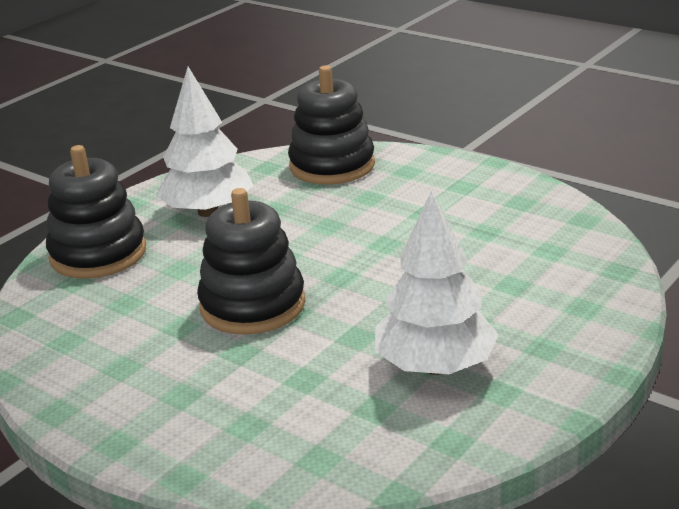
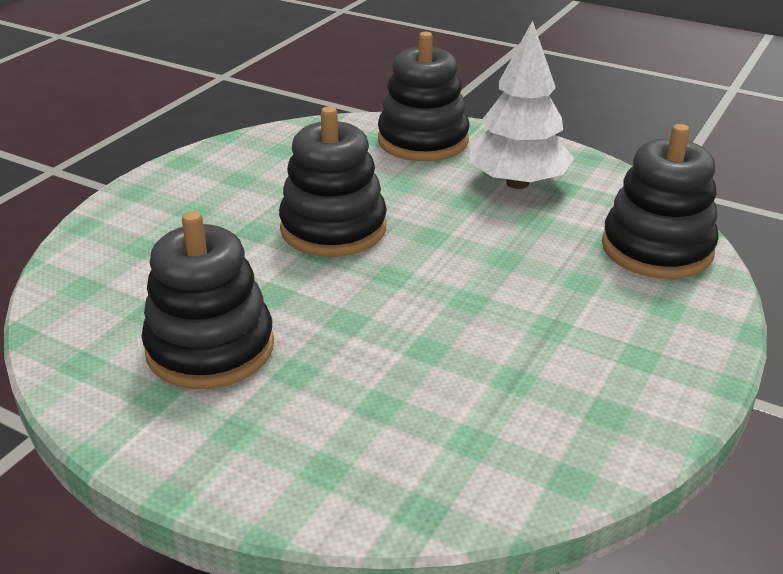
camera: 80 degrees right, 5 degrees up
white tree [375,191,499,375] -> black stacking toy [141,211,274,389]

